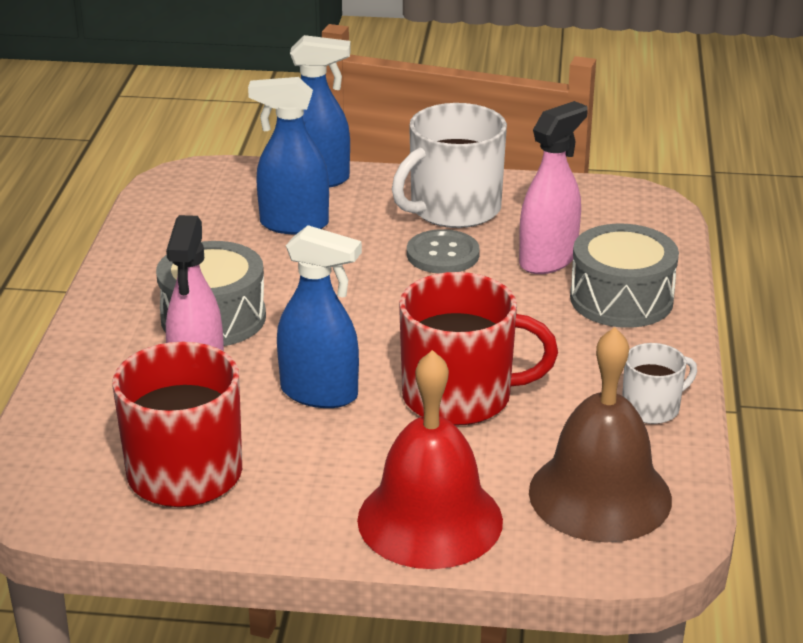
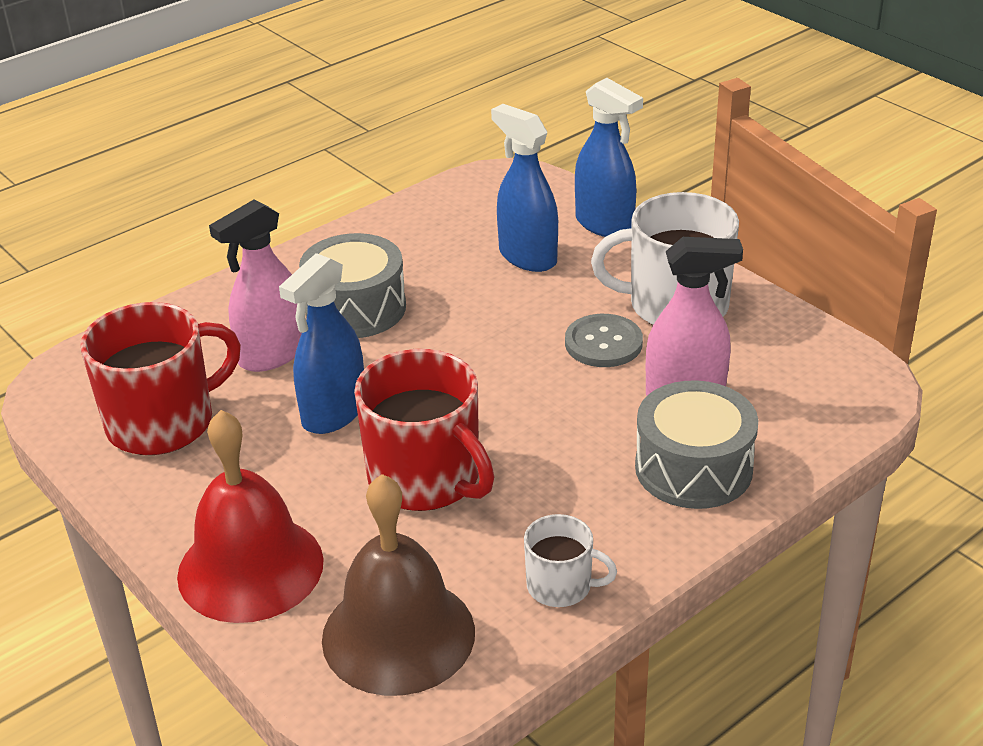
camera: 45 degrees right, 5 degrees up
blue spray bottle [277,225,362,408] -> blue spray bottle turned 60 degrees clockwise [279,253,364,434]

